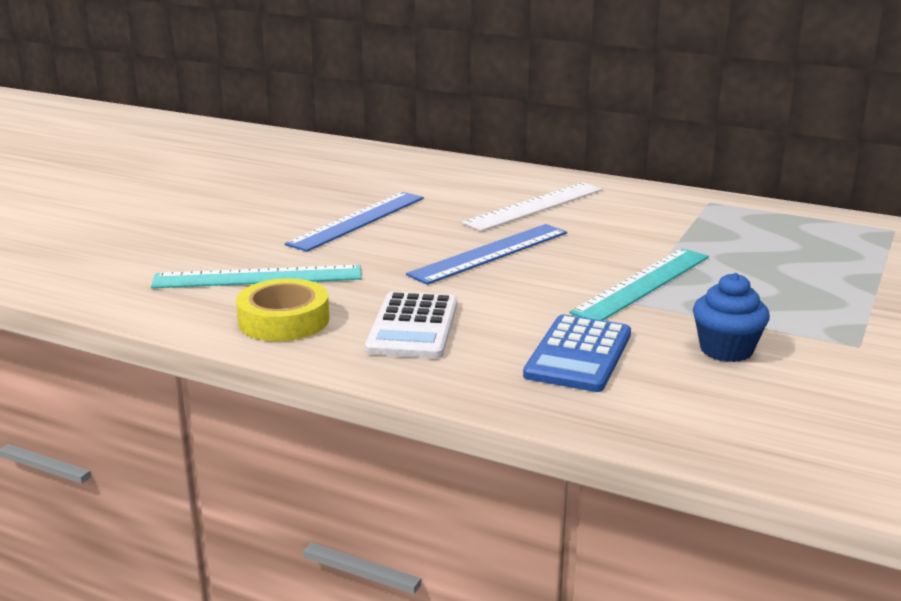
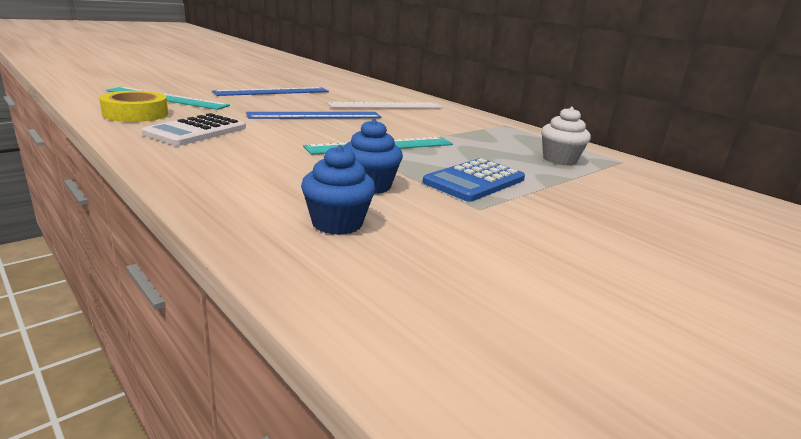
camera: 20 degrees right, 0 degrees up
blue calculator [523,314,631,392] -> blue calculator moved to [422,158,525,202]
none -> blue cupcake [301,145,376,235]
none -> white cupcake [541,107,591,166]

